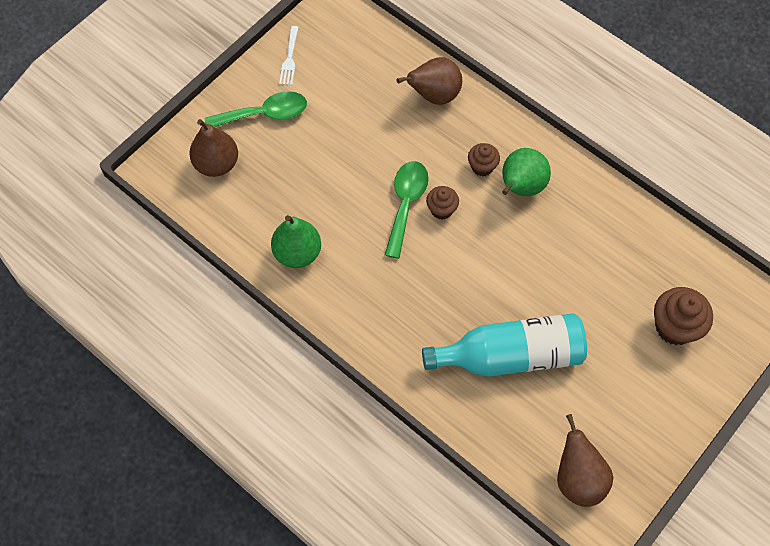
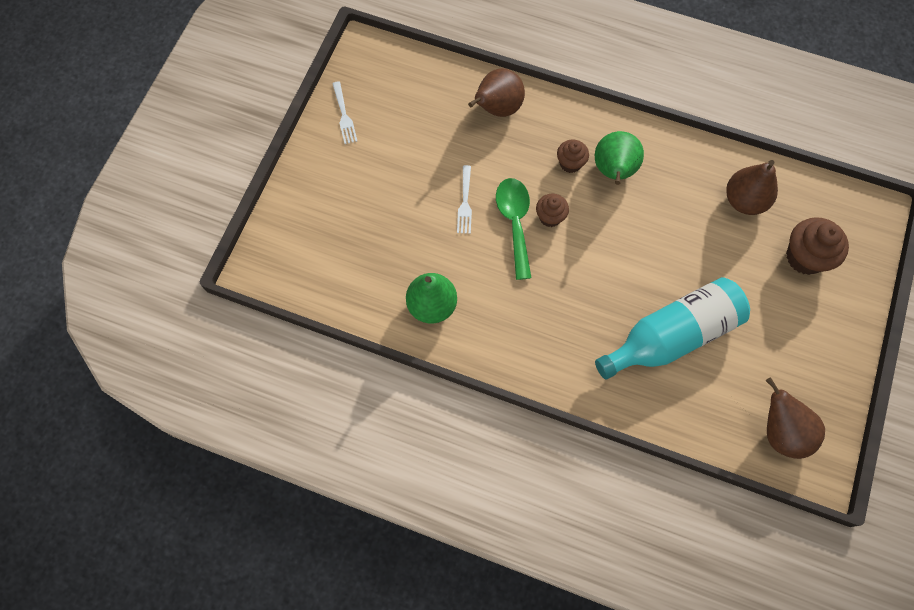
camera: 20 degrees left, 5 degrees up
brown pear [189,119,238,177] -> brown pear moved to [726,160,778,215]
green spoon [205,91,307,127] -> none
none -> white fork [457,165,472,234]

